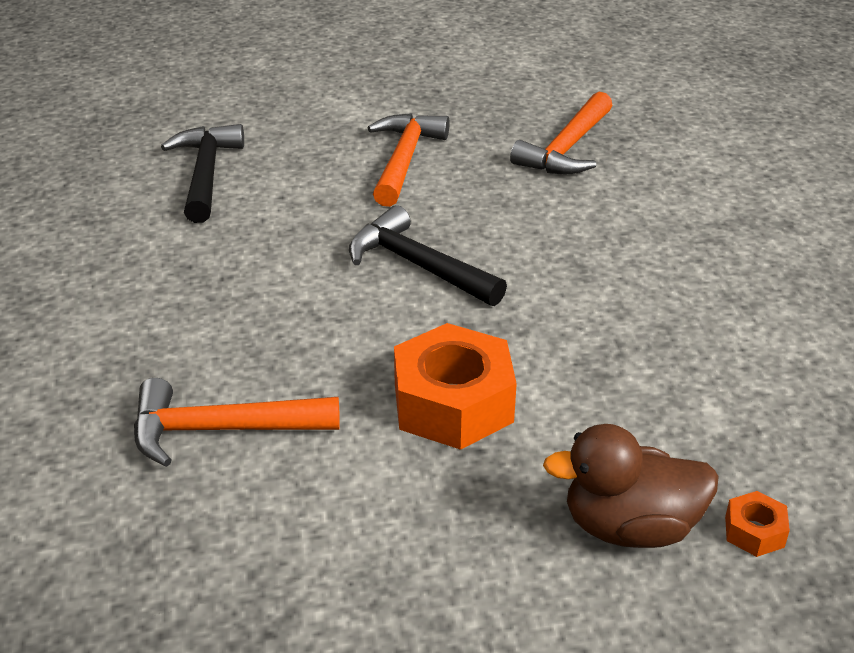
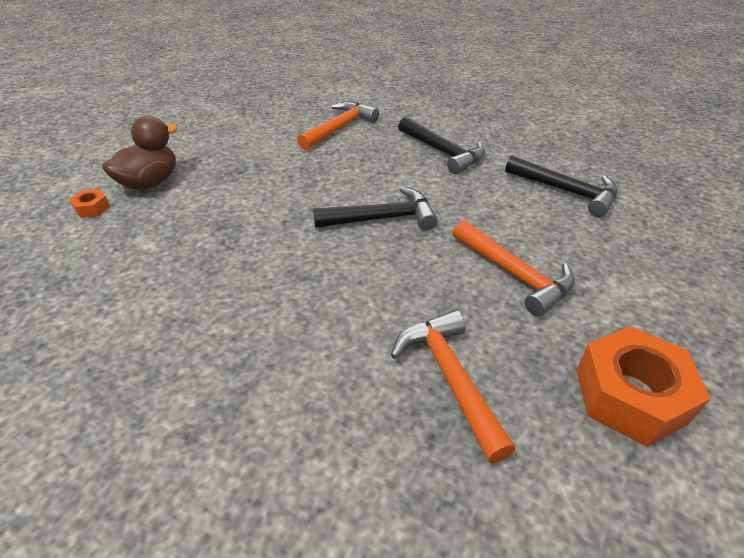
camera: 130 degrees right, 5 degrees up
orange nut [394,323,517,450] -> orange nut moved to [576,326,710,447]
none -> black hammer [398,117,485,174]

